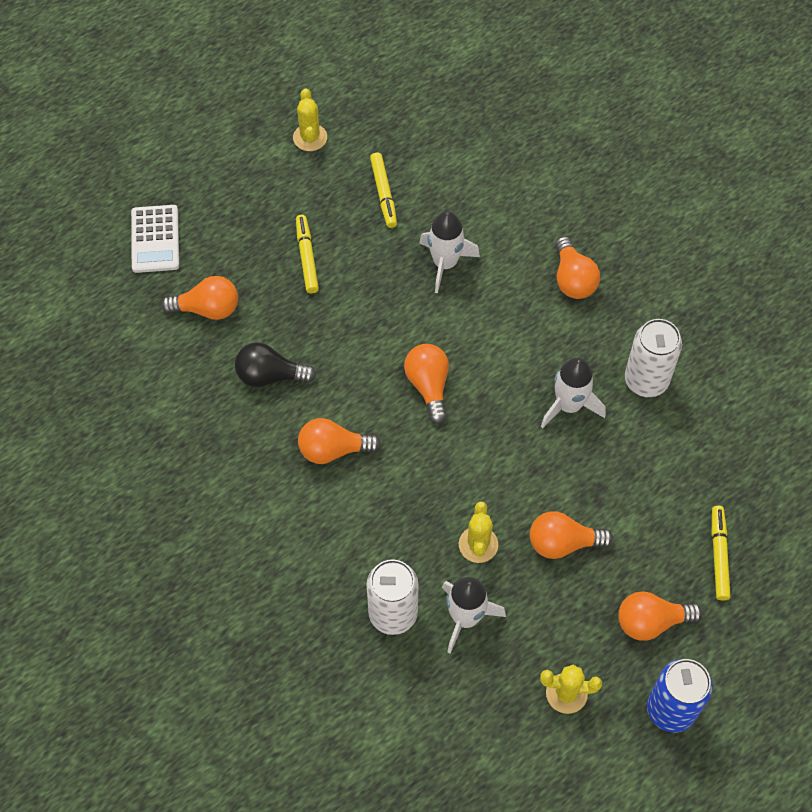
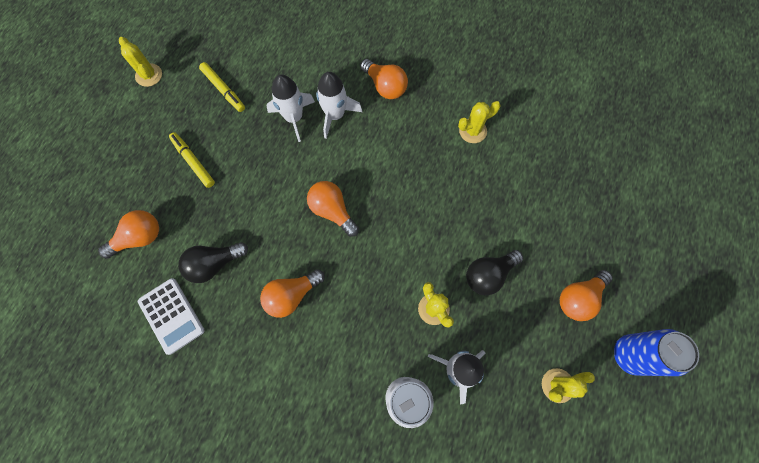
camera: 30 degrees left, 10 degrees up
white calculator [131,205,179,273] -> white calculator moved to [138,278,205,355]
orange light bulb [530,511,613,559] -> black light bulb [466,250,523,295]
white rocket [541,358,606,428] -> white rocket moved to [316,72,362,139]
white can [625,319,682,397] -> yellow cactus [458,101,501,143]
yellow marker [712,506,731,601] -> none

